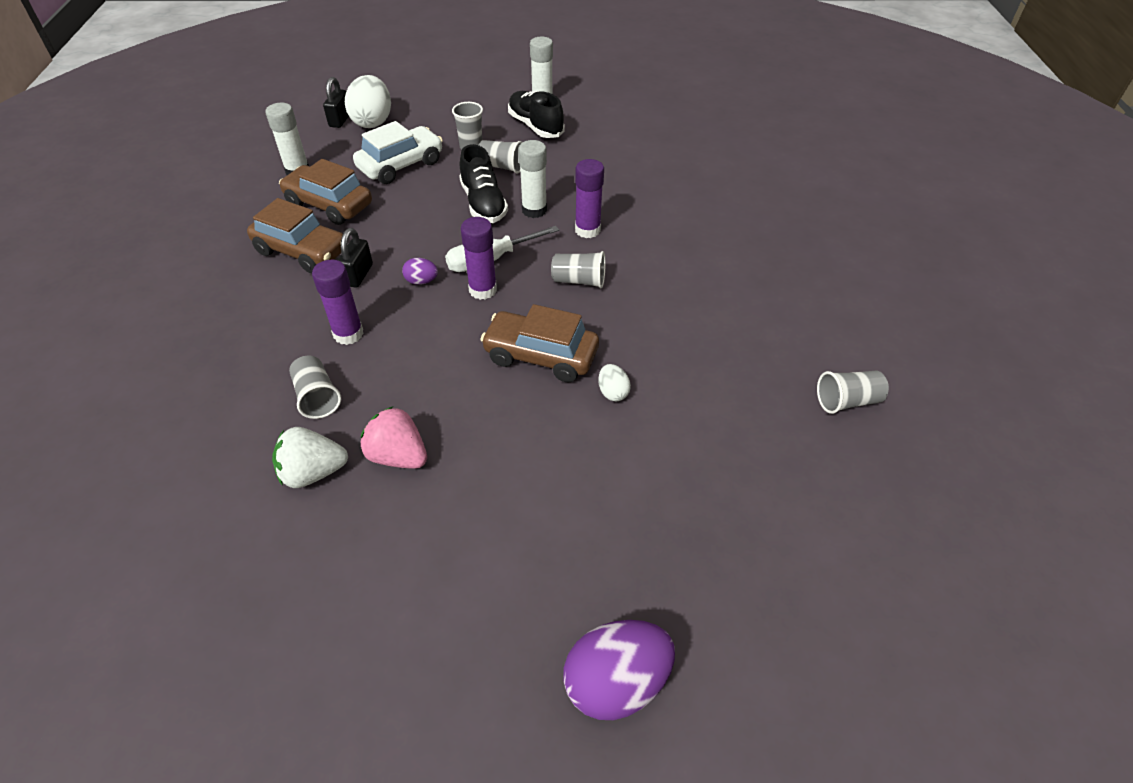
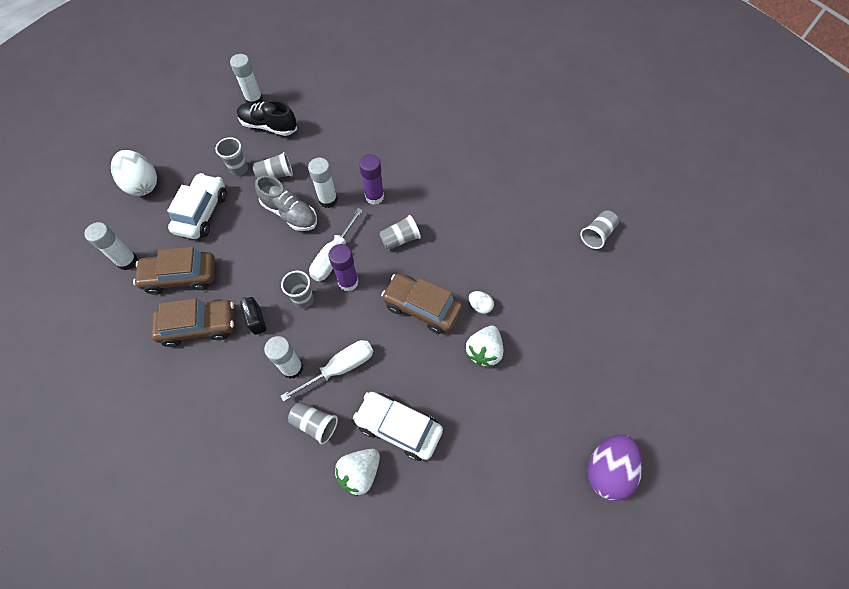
camera: 35 degrees left, 15 degrees up
purple glue stick [312,260,364,345] -> white glue stick [264,336,303,379]
black padlock [323,77,349,128] -> none
pink strawberry [361,406,427,469] -> white car [353,392,443,461]
purple egg [402,258,438,285] -> grey cup [281,271,314,309]
black shoe [459,144,508,223] -> grey shoe [255,175,317,231]
brown car [480,304,599,382] -> brown car turned 45 degrees clockwise [381,274,462,334]
none -> white screwdriver [281,340,374,402]
none -> white strawberry [466,326,503,367]

